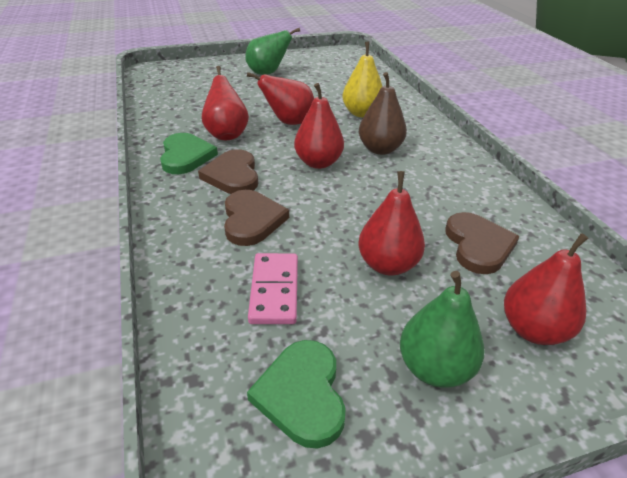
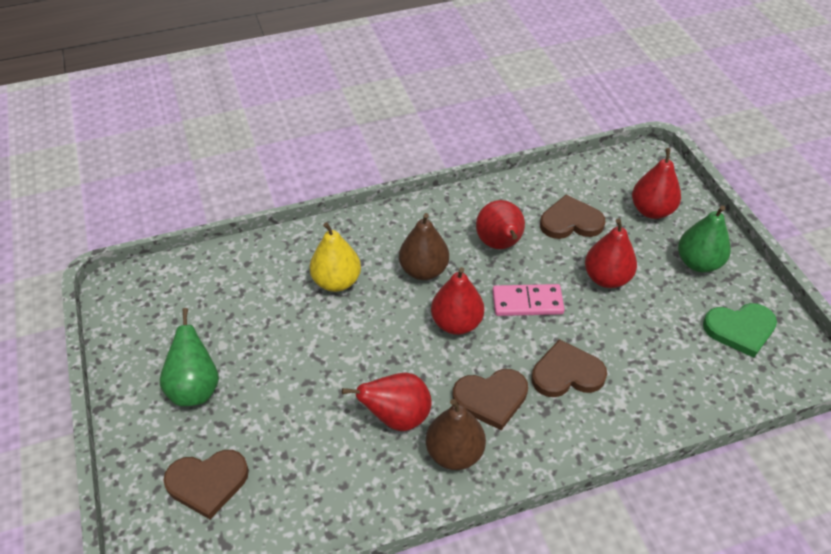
camera: 90 degrees left, 10 degrees up
green heart [160,133,218,174] -> brown pear [426,399,486,470]
red pear [247,72,314,125] -> red pear moved to [476,200,525,249]
pink domino [248,253,298,324] -> pink domino moved to [492,284,565,316]
none -> brown heart [163,450,249,519]

